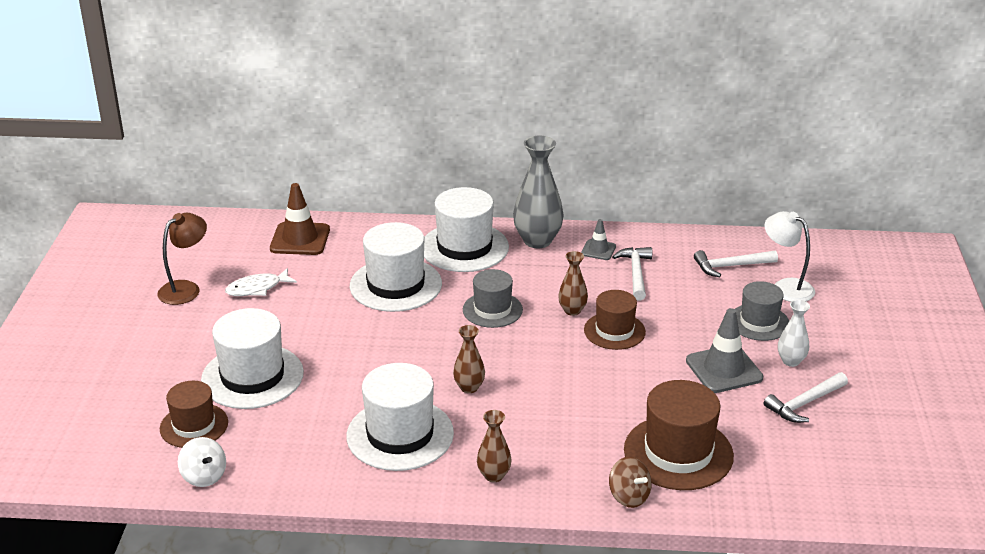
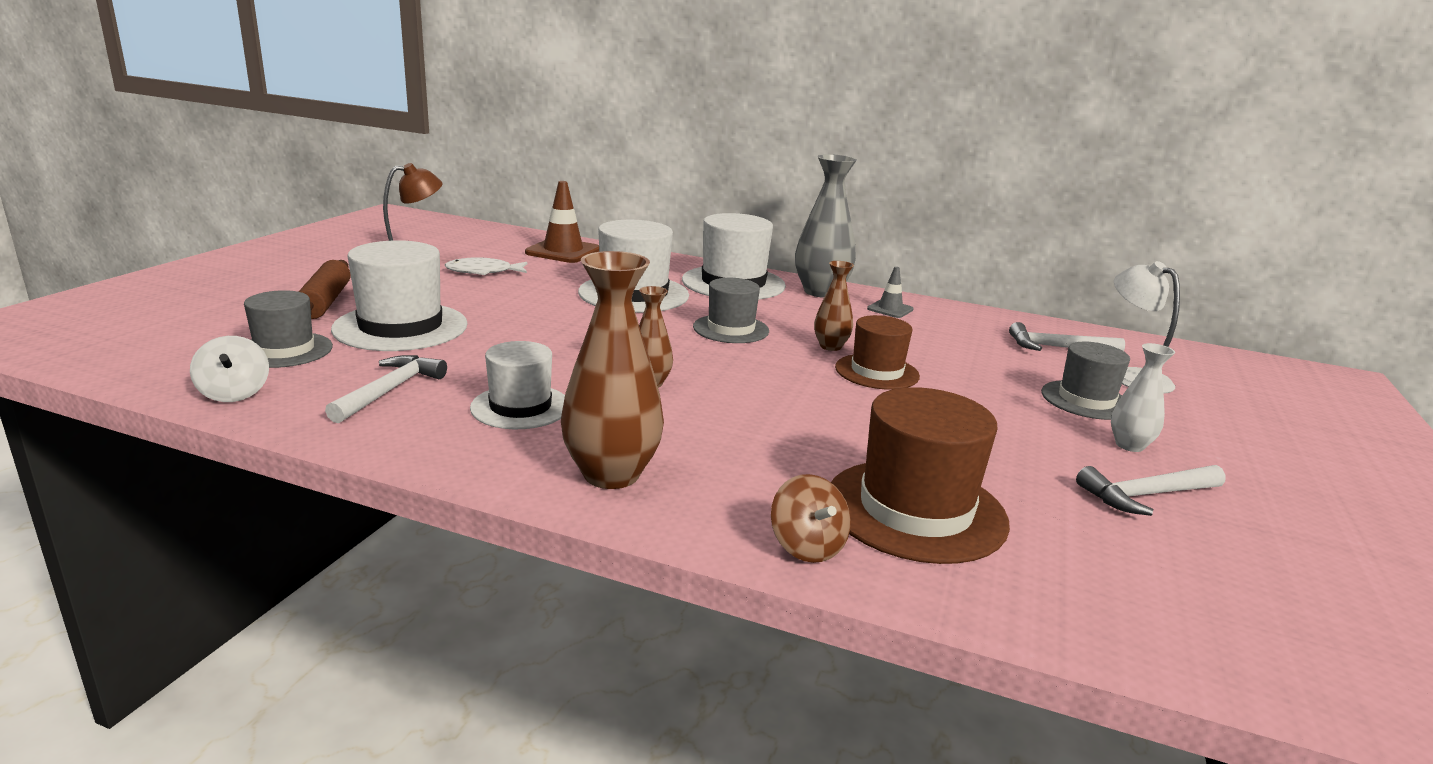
camera: 15 degrees right, 10 degrees down
brown hat [160,381,228,448] -> grey hat [244,290,333,368]
white hat [346,363,454,471] -> white hat [470,341,565,429], size x0.63
brown vase [477,410,511,482] -> brown vase [561,251,664,489], size x1.83
white hammer [612,247,652,301] -> white hammer moved to [325,355,447,423]
grey traffic cone [686,308,763,393] -> none
none -> brown rolling pin [298,260,350,319]

